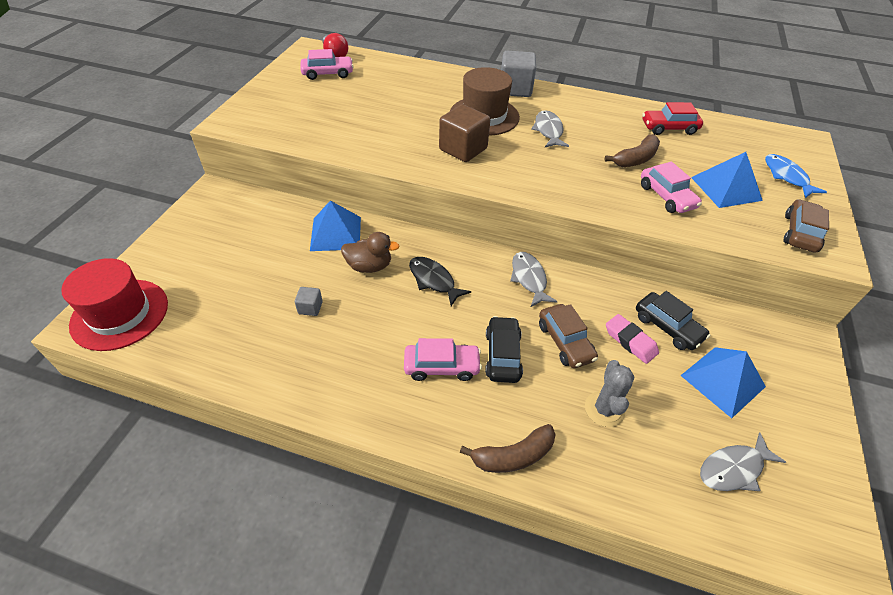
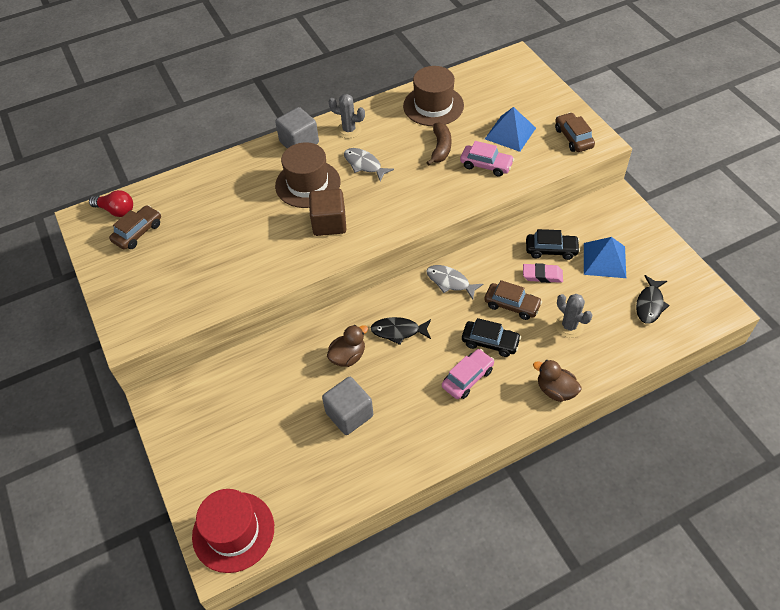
camera: 40 degrees left, 5 degrees up
grey cube [295,287,323,316] -> grey cube [322,377,373,435], size x2.06
pink car [301,49,354,80] -> brown car [109,205,161,250]
blue pyramid [310,201,361,251] -> none
brown banana [460,424,556,473] -> brown duck [533,360,582,402]
black car [485,316,523,383] -> black car turned 150 degrees clockwise [462,318,521,357]
red car [642,102,703,135] -> brown hat [403,66,464,126]
grey fish [700,433,786,491] -> black fish [636,275,670,324]
blue fish [765,154,827,198] -> none
none -> grey cactus [329,94,365,138]

